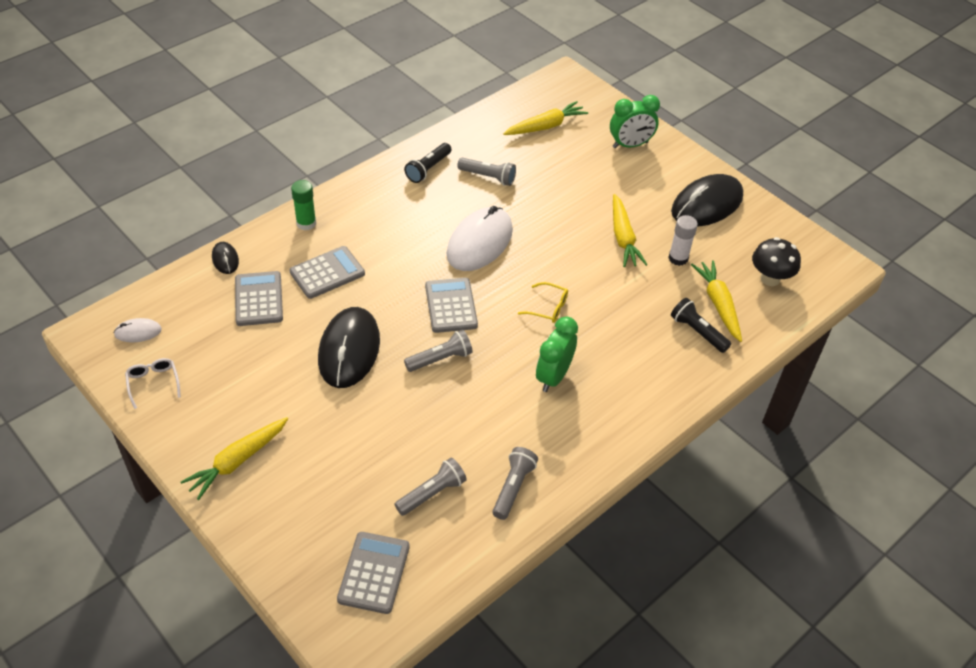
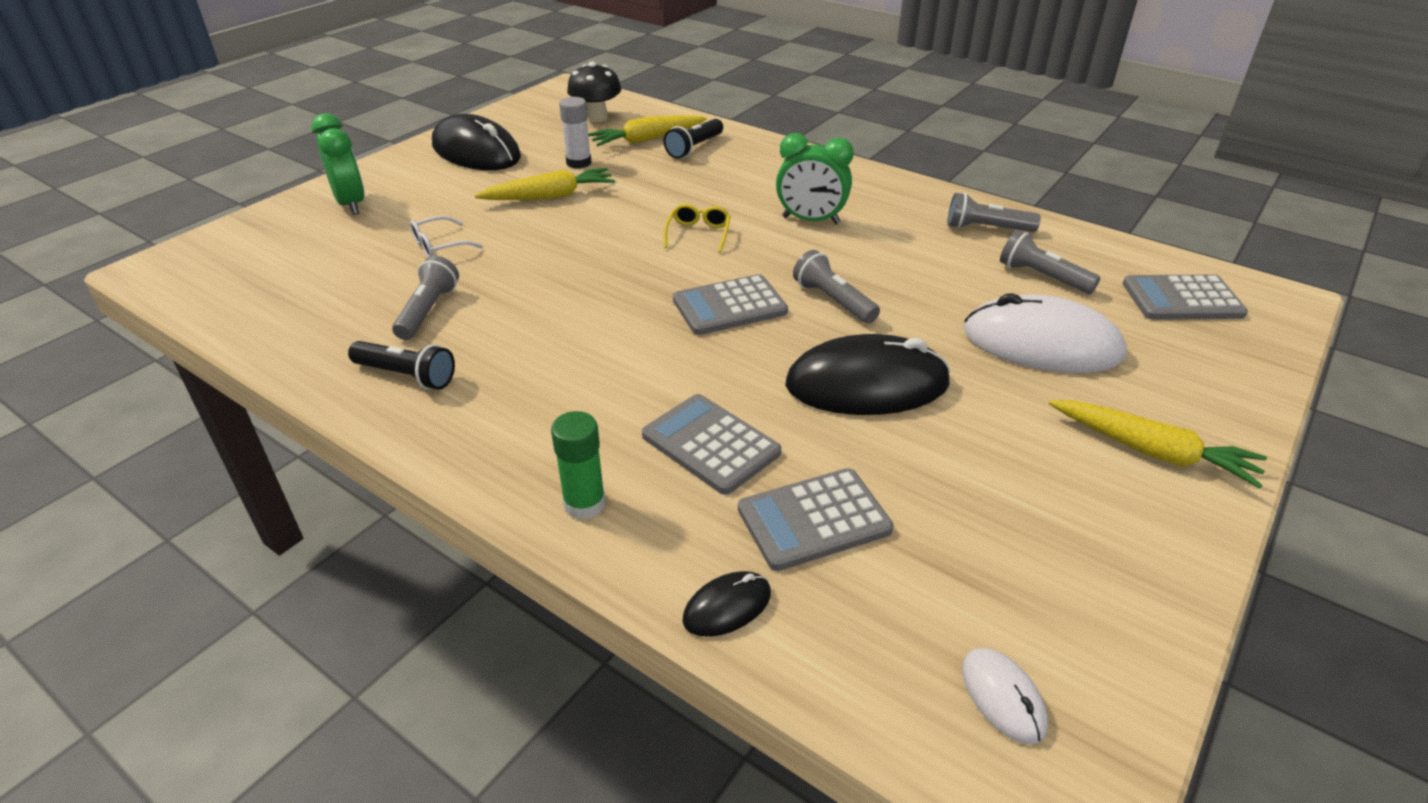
camera: 100 degrees left, 10 degrees down
white glasses [125,358,181,409] -> white glasses moved to [410,216,483,257]
white mouse [447,206,513,271] -> white mouse moved to [964,293,1127,373]
yellow carrot [503,101,588,135] -> none

